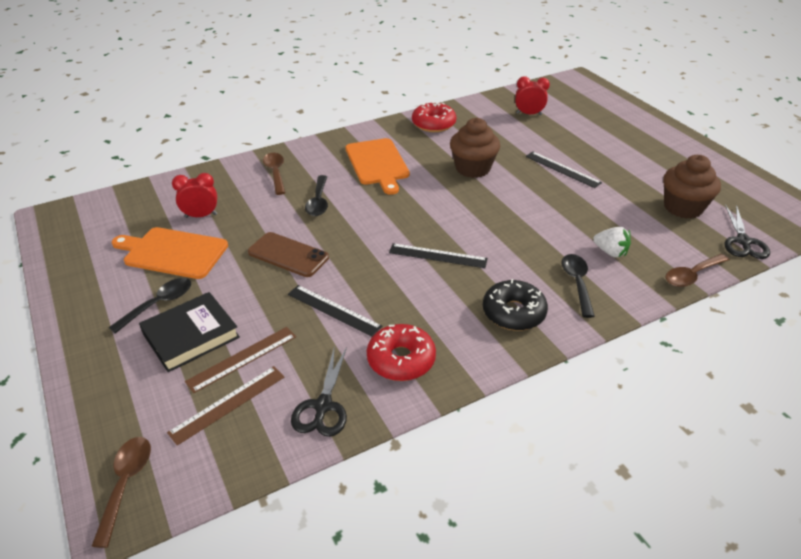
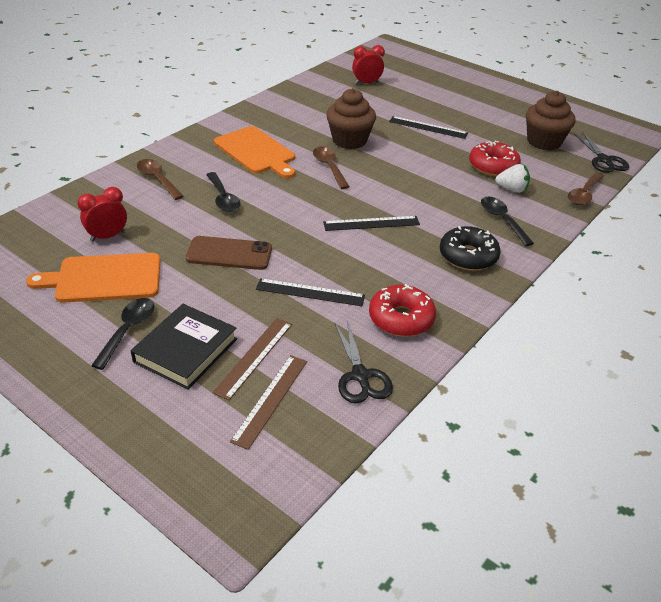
camera: 25 degrees left, 0 degrees up
brown spoon [91,437,151,548] -> brown spoon moved to [313,147,350,189]
red donut [412,102,456,132] -> red donut moved to [469,141,521,176]

